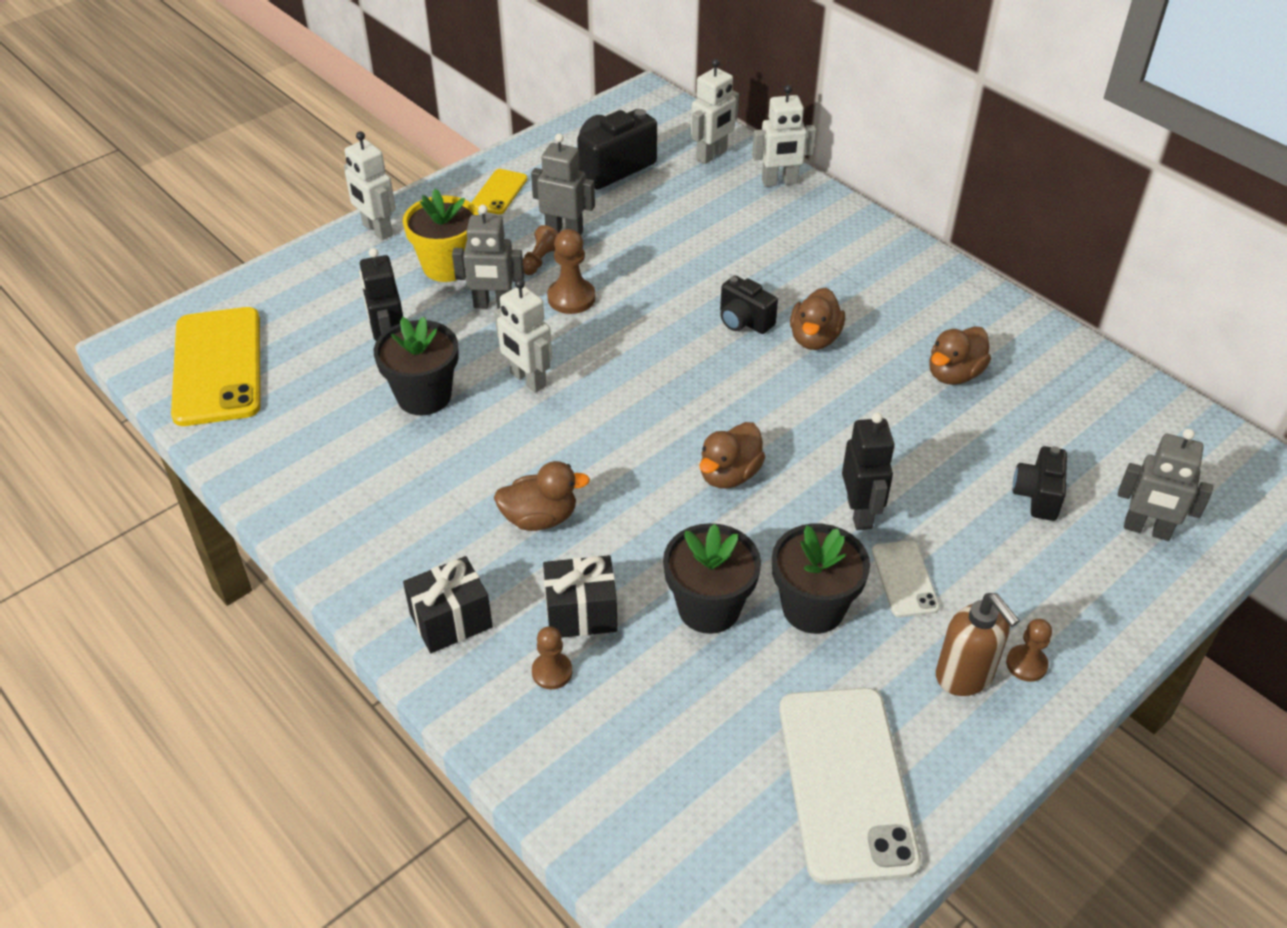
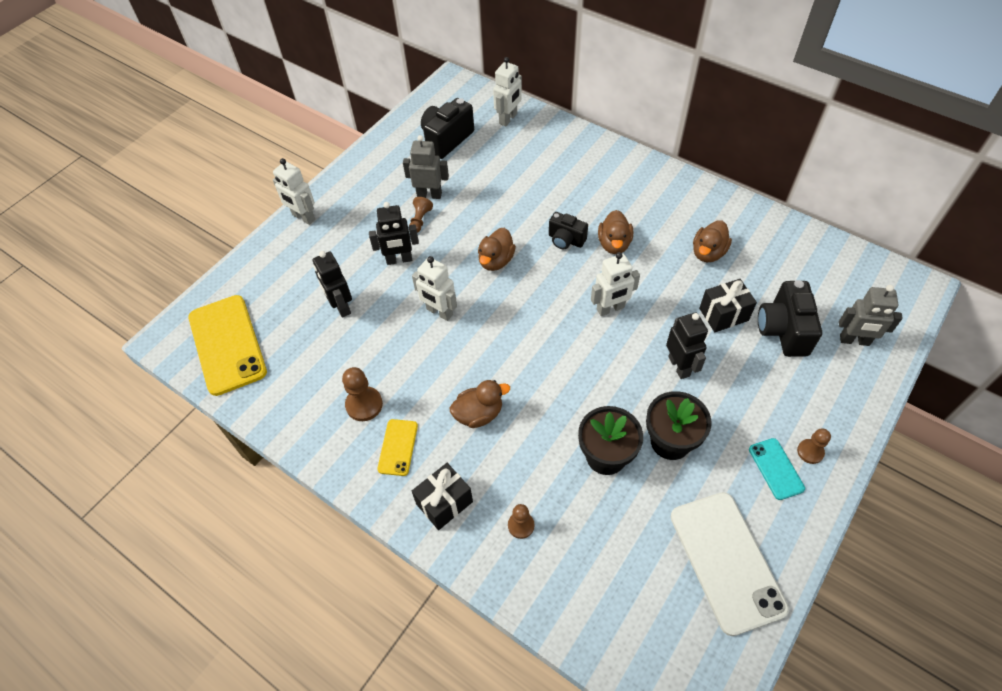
camera: 10 degrees left, 10 degrees up
black flower pot [374,317,459,415] -> none
yellow flower pot [403,189,479,282] -> none
grey robot [452,205,524,309] -> black robot [369,202,419,265]
yellow phone [471,169,527,215] -> yellow phone moved to [377,419,418,476]
black gift [543,555,618,638] -> black gift moved to [699,279,757,332]
brown pawn [547,229,596,314] -> brown pawn moved to [342,367,383,421]
brown duck [699,422,765,489] -> brown duck moved to [478,228,516,271]
white robot [752,85,816,187] -> white robot moved to [591,252,640,316]
white phone [872,540,940,617] -> none
brown soap dispenser [936,593,1020,696] -> turquoise phone [749,438,805,500]
black camera [1012,446,1067,521] -> black camera [758,280,822,357], size x1.59

